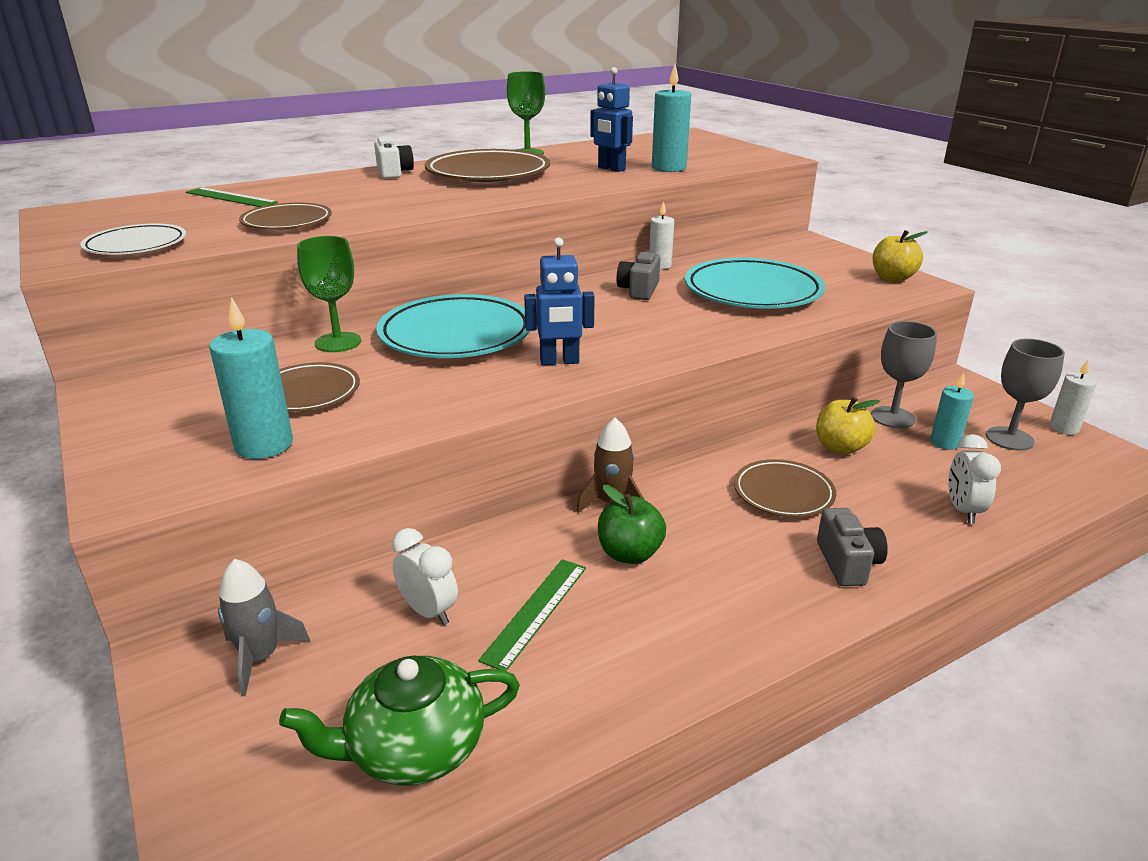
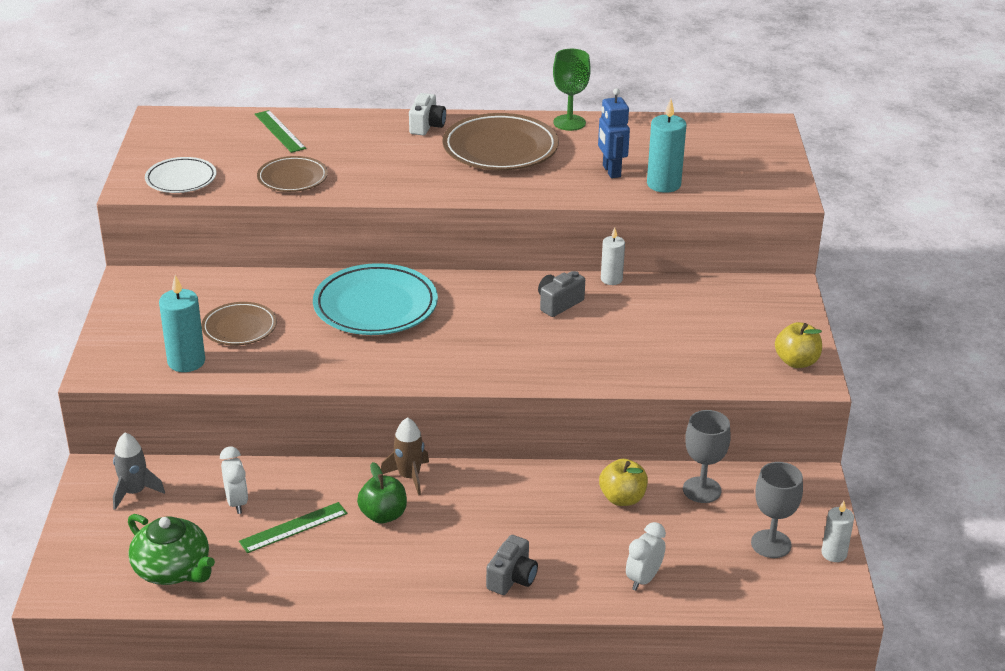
camera: 30 degrees right, 5 degrees up
green teapot [279,655,520,786] -> green teapot turned 150 degrees counterclockwise [128,514,215,585]
green goblet [297,236,361,352] -> none
blue robot [524,237,595,365] -> none
turquoise plate [685,258,825,309] -> none
brown plate [734,459,836,517] -> none
turquoise candle [930,373,974,450] -> none

